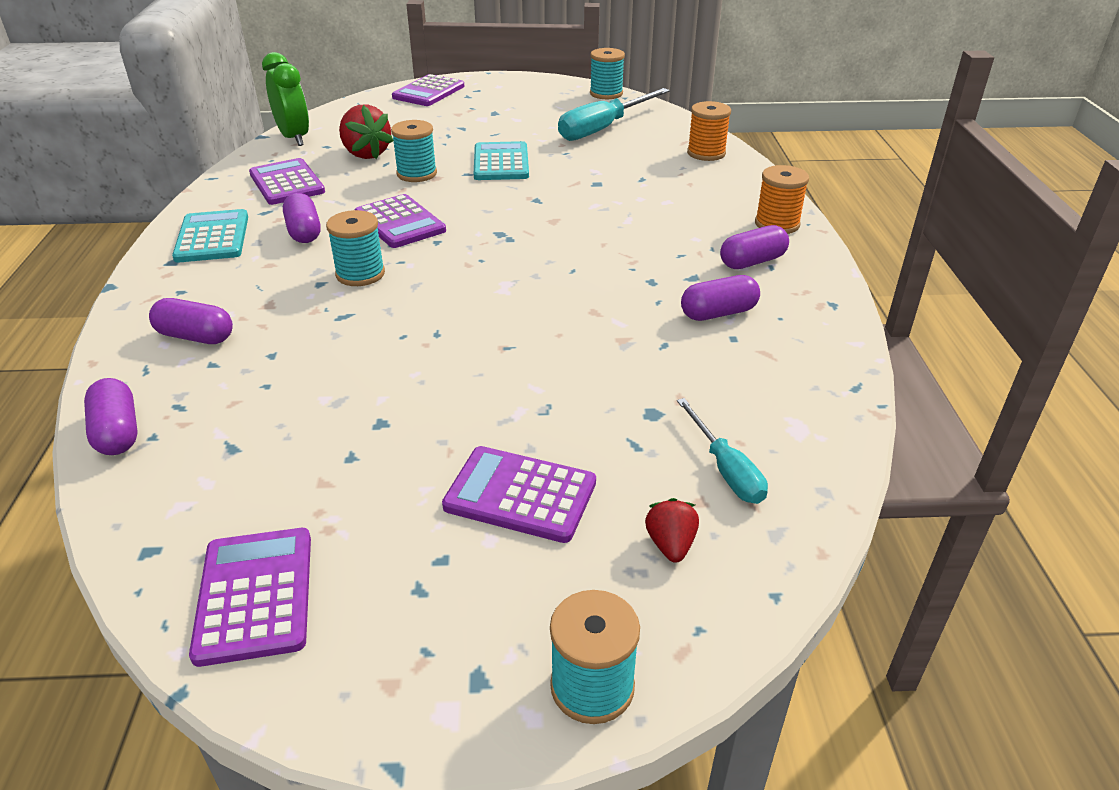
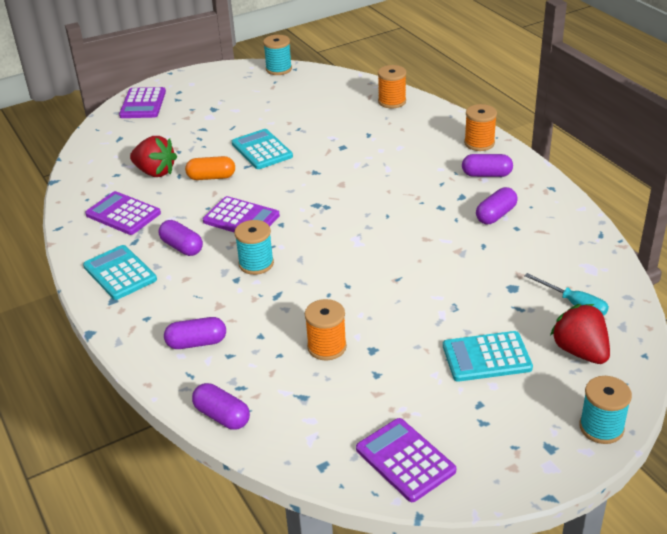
camera: 25 degrees left, 0 degrees up
green clock [262,52,309,146] -> none
turquoise spool [391,120,437,182] -> orange capsule [185,156,235,180]
purple calculator [442,446,596,543] -> turquoise calculator [443,331,533,382]
turquoise screwdriver [558,88,670,141] -> none
red strawberry [645,498,699,562] -> red strawberry [550,304,610,364], size x1.80
purple capsule [720,225,789,269] -> purple capsule turned 60 degrees clockwise [462,154,513,177]
none -> orange spool [305,299,347,361]

